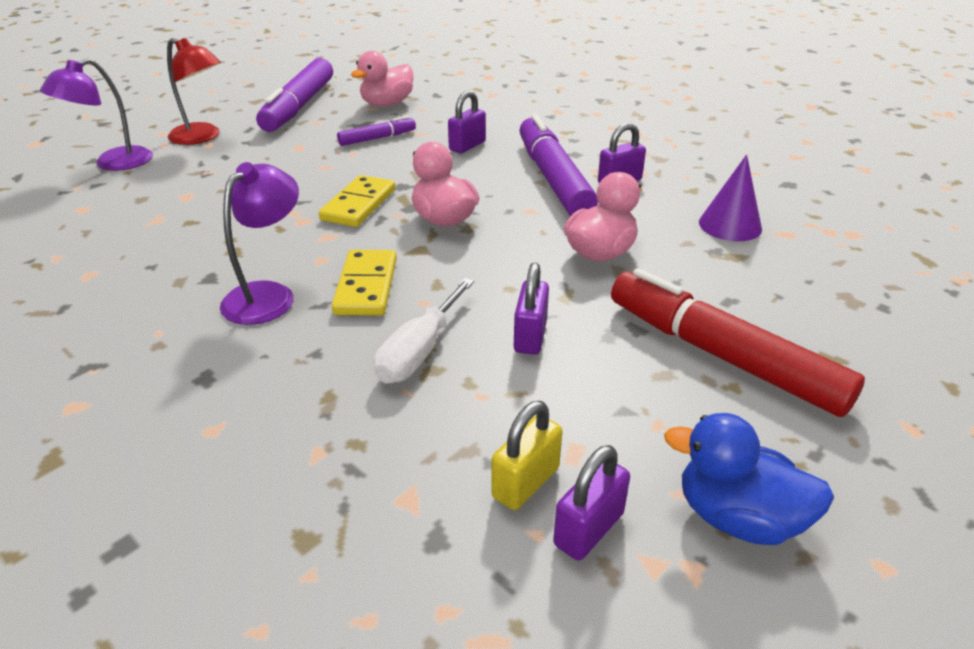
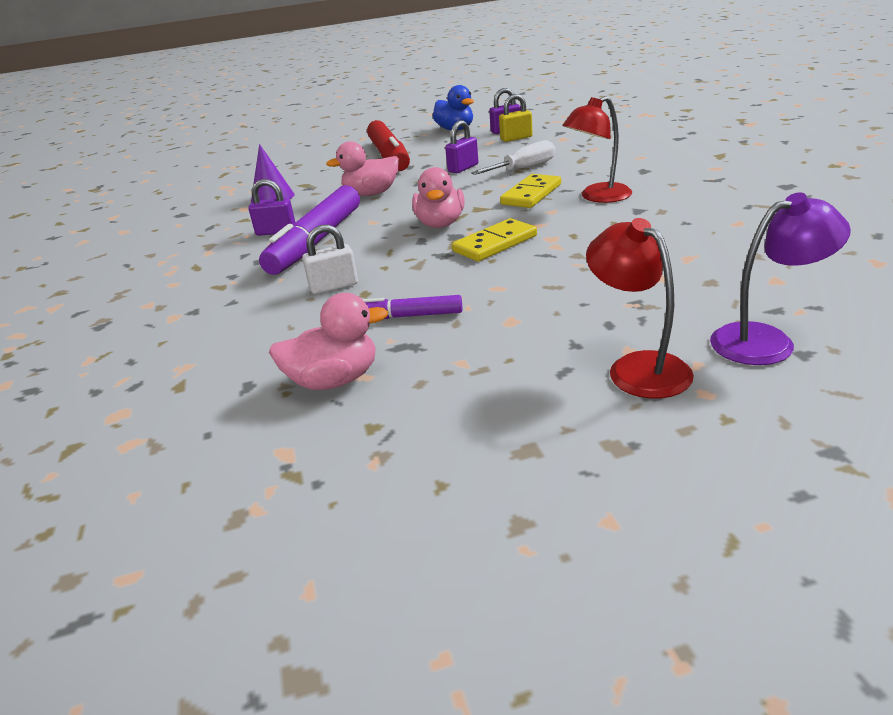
camera: 145 degrees left, 5 degrees down
purple lamp [220,162,299,325] -> red lamp [562,96,632,203]
purple marker [256,58,333,132] -> none
purple padlock [448,90,486,153] -> white padlock [302,225,358,294]

